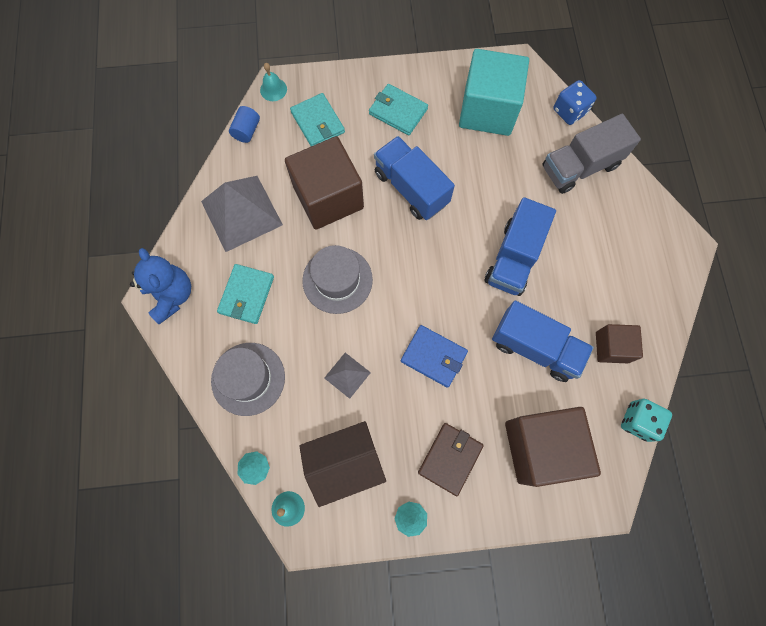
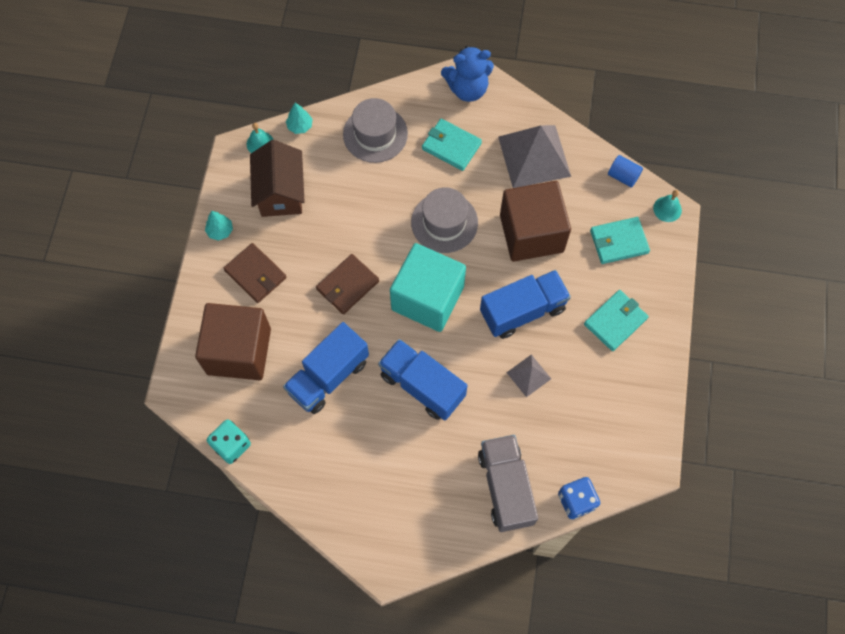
camera: 105 degrees right, 5 degrees down
grey pyramid [324,353,371,399] -> grey pyramid moved to [506,354,551,397]
blue wallet [401,325,468,388] -> brown wallet [316,254,379,314]
turquoise cube [459,49,529,136] -> turquoise cube moved to [390,243,466,332]
brown cube [596,324,643,363] -> none

